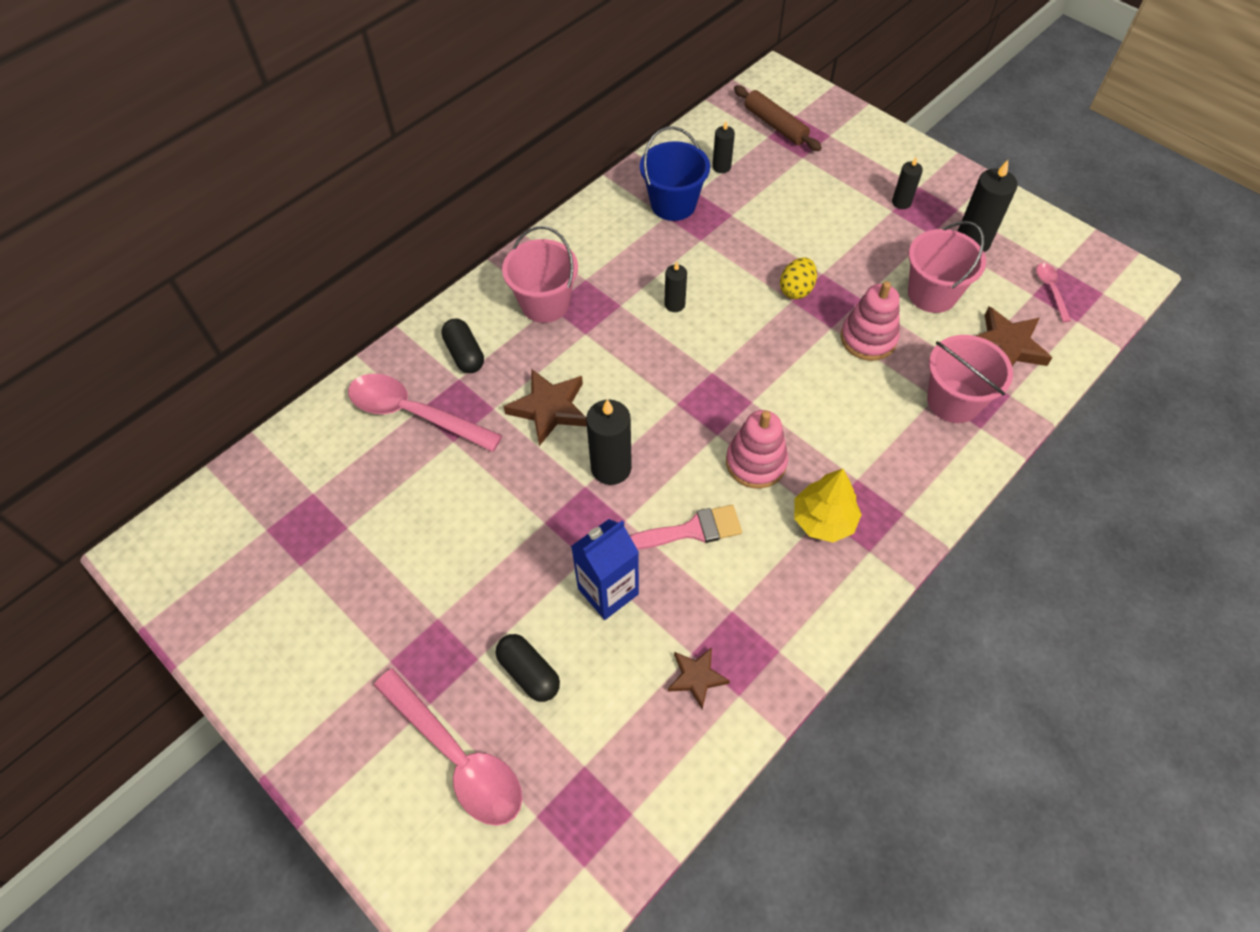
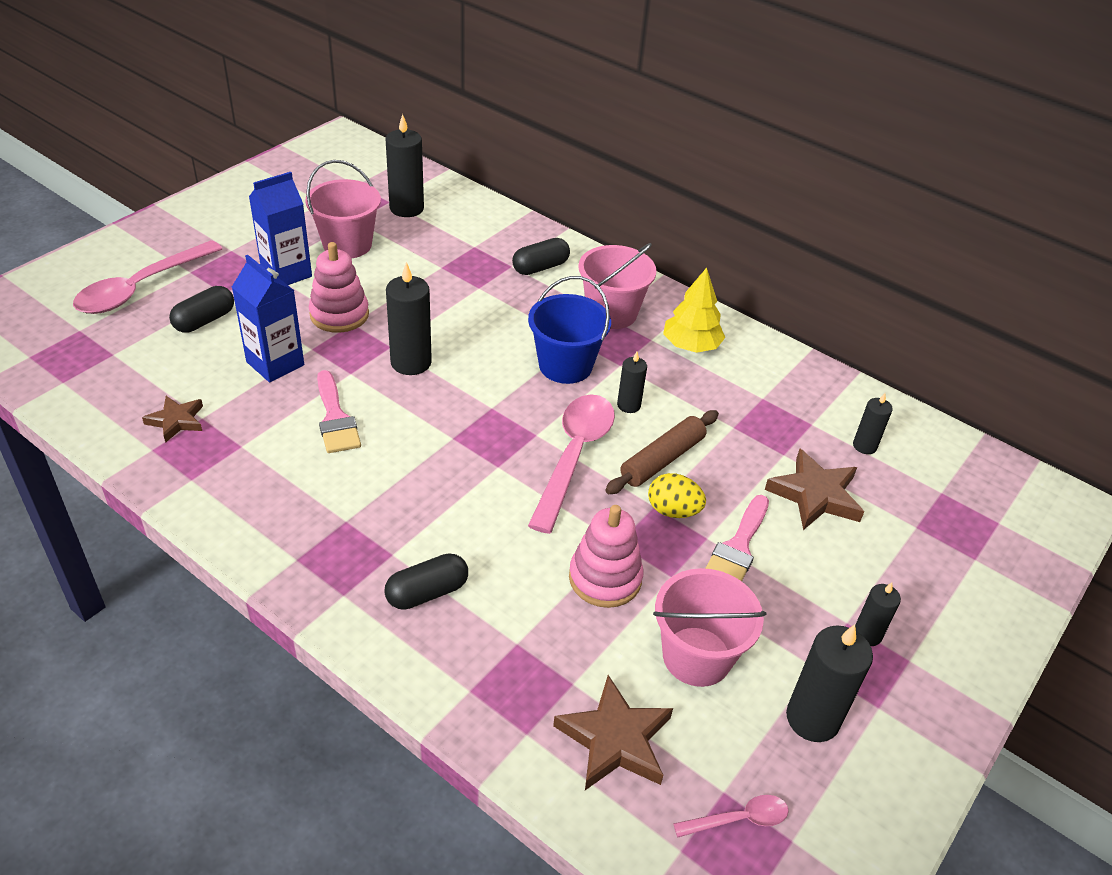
camera: 80 degrees right, 15 degrees down
pink spoon [348,374,503,452] -> pink spoon moved to [528,395,615,534]
brown star [504,369,587,446] -> brown star moved to [765,449,864,530]
blue bucket [640,126,710,221] -> blue bucket moved to [528,276,611,384]
pink stacking toy [726,410,788,489] -> pink stacking toy moved to [309,242,369,333]
brown rolling pin [734,85,822,151] -> brown rolling pin moved to [605,410,719,494]
yellow tree [794,469,862,542] -> yellow tree moved to [663,268,725,353]
pink bucket [927,335,1013,423] -> pink bucket moved to [305,160,381,258]
none -> blue carton [249,172,312,285]
none -> black capsule [384,553,468,610]
none -> black candle [386,114,424,217]
none -> pink brush [705,495,769,581]

